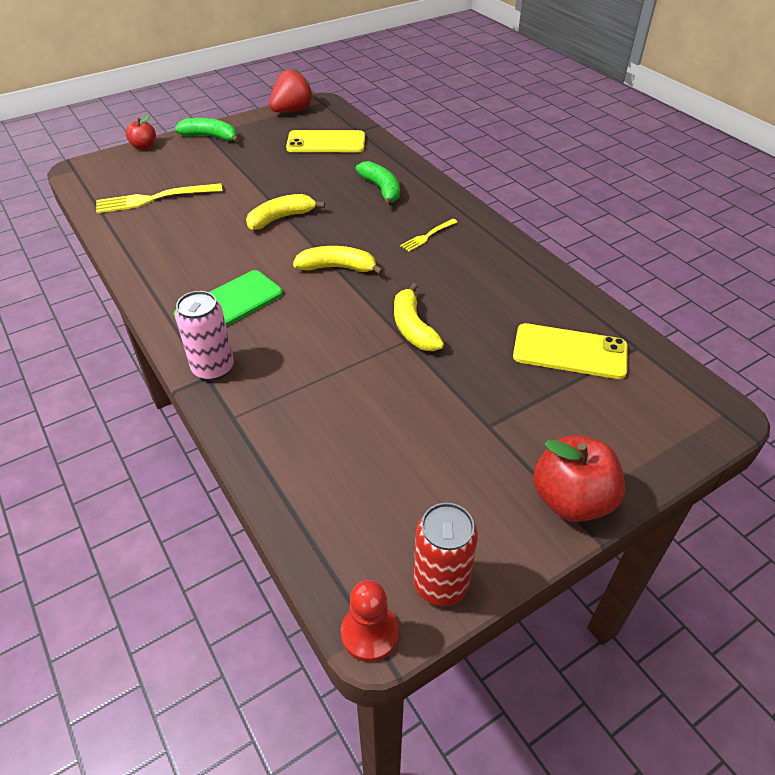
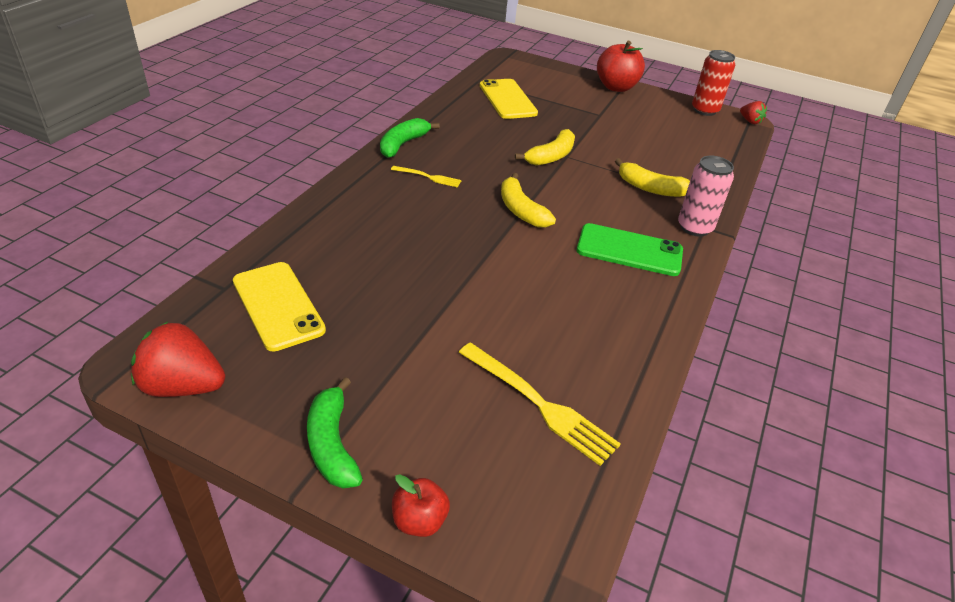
camera: 125 degrees left, 5 degrees down
yellow banana [246,194,325,230] -> yellow banana moved to [615,158,690,197]
red pawn [341,580,398,662] -> red strawberry [740,101,767,124]
green banana [355,161,400,207] -> green banana moved to [380,118,440,158]

